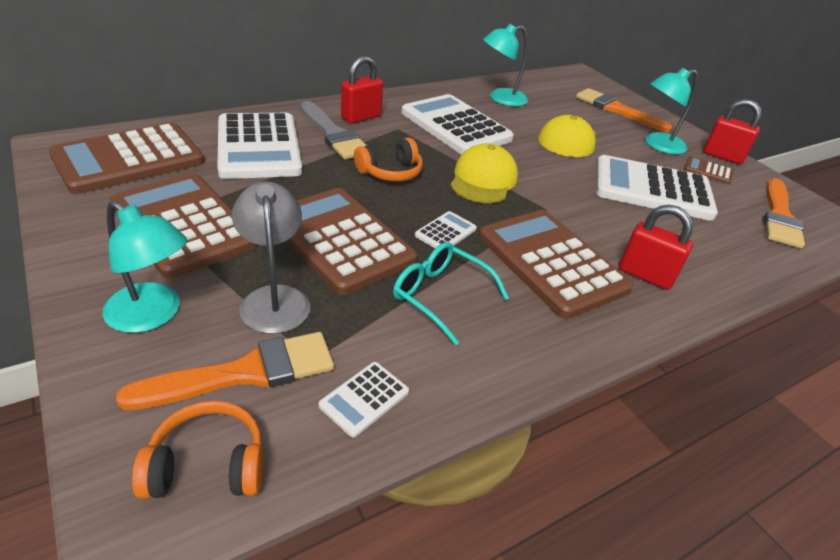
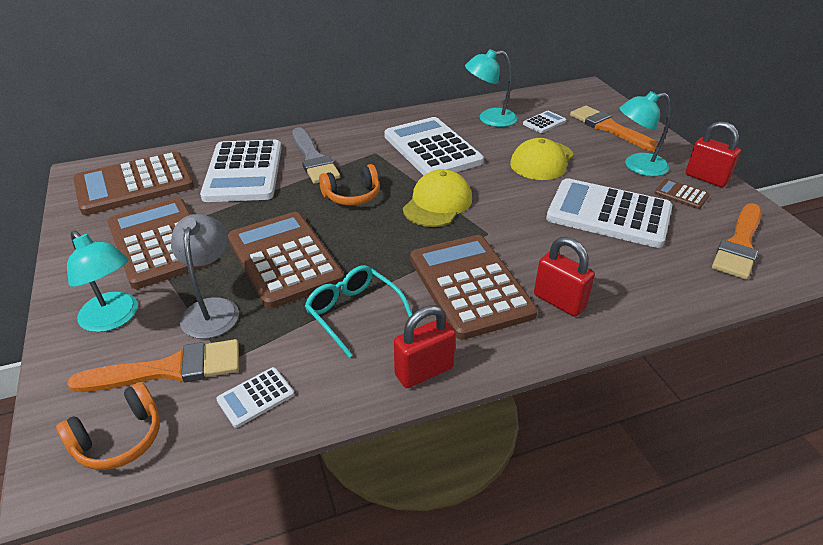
camera: 15 degrees right, 0 degrees up
orange headphones [132,401,264,499] -> orange headphones turned 135 degrees clockwise [56,382,160,470]
red padlock [341,56,383,124] -> red padlock moved to [394,305,456,388]
white calculator [415,211,477,248] -> white calculator moved to [523,111,566,133]

